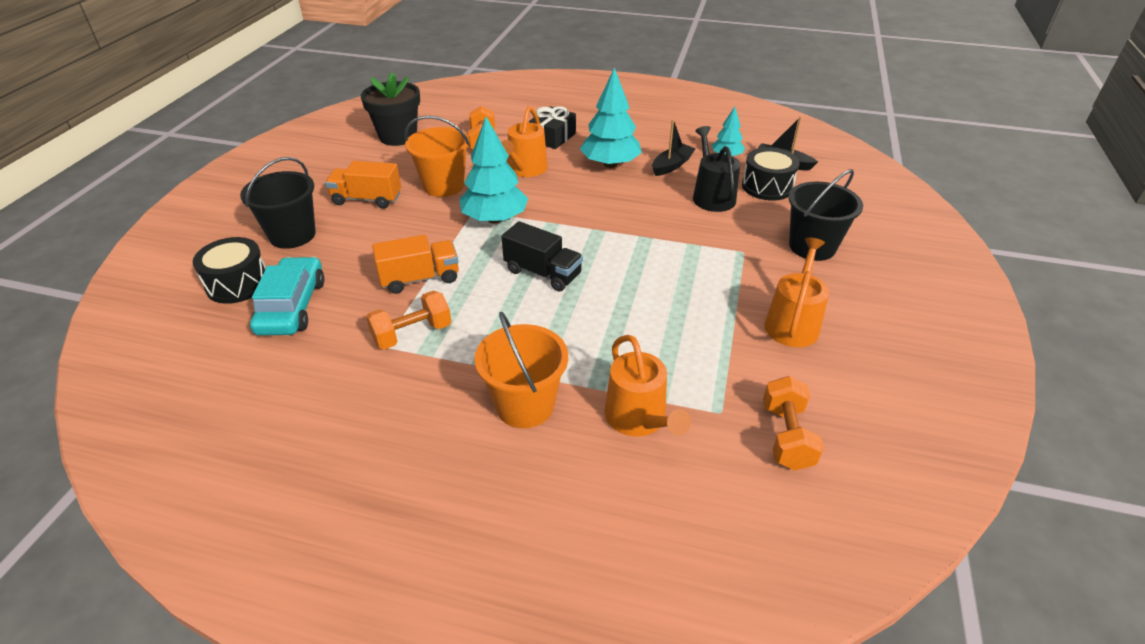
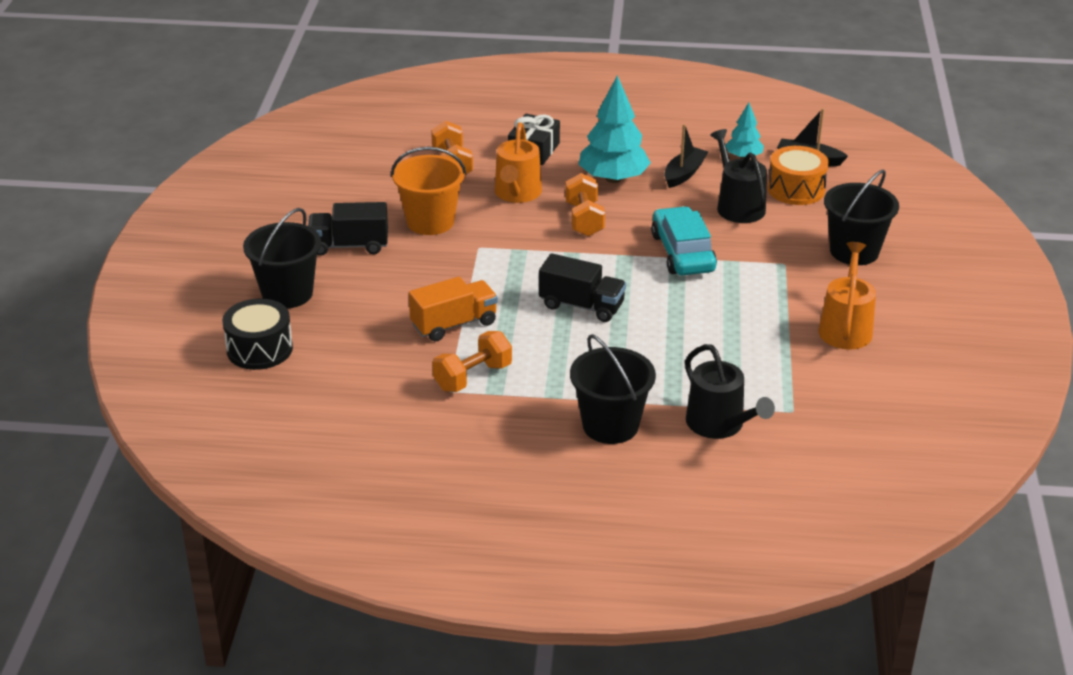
camera: 10 degrees left, 5 degrees down
turquoise car [250,257,325,335] -> turquoise car moved to [651,206,717,275]
orange truck [325,161,401,209] -> black truck [308,202,388,256]
black flower pot [361,73,420,146] -> none
turquoise tree [459,117,528,224] -> none
orange bucket [474,312,568,428] -> black bucket [570,334,656,444]
orange watering can [605,335,691,437] -> black watering can [685,344,775,439]
black drum [742,148,800,201] -> orange drum [768,146,829,205]
orange dumbbell [763,376,824,470] -> orange dumbbell moved to [565,173,605,237]

